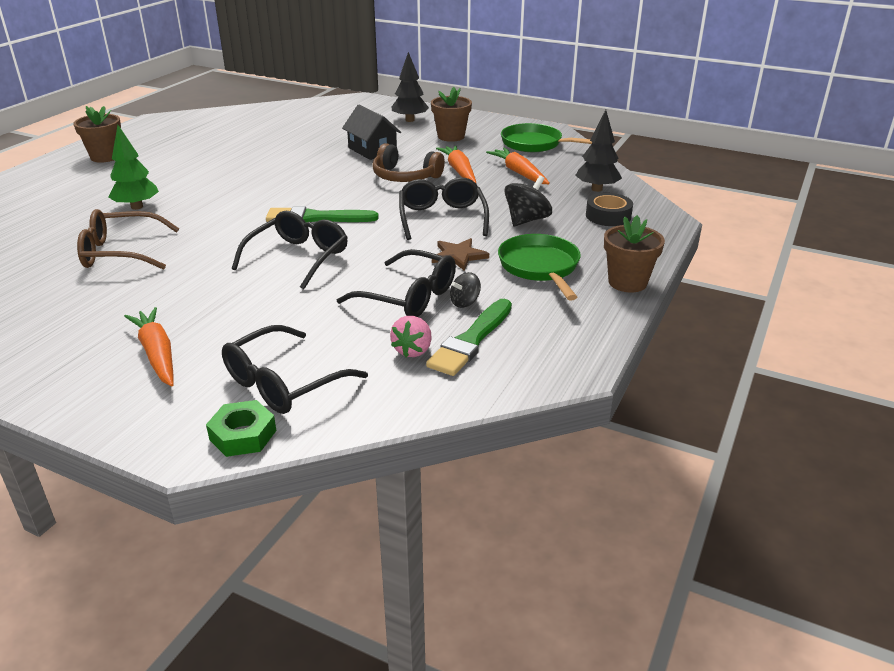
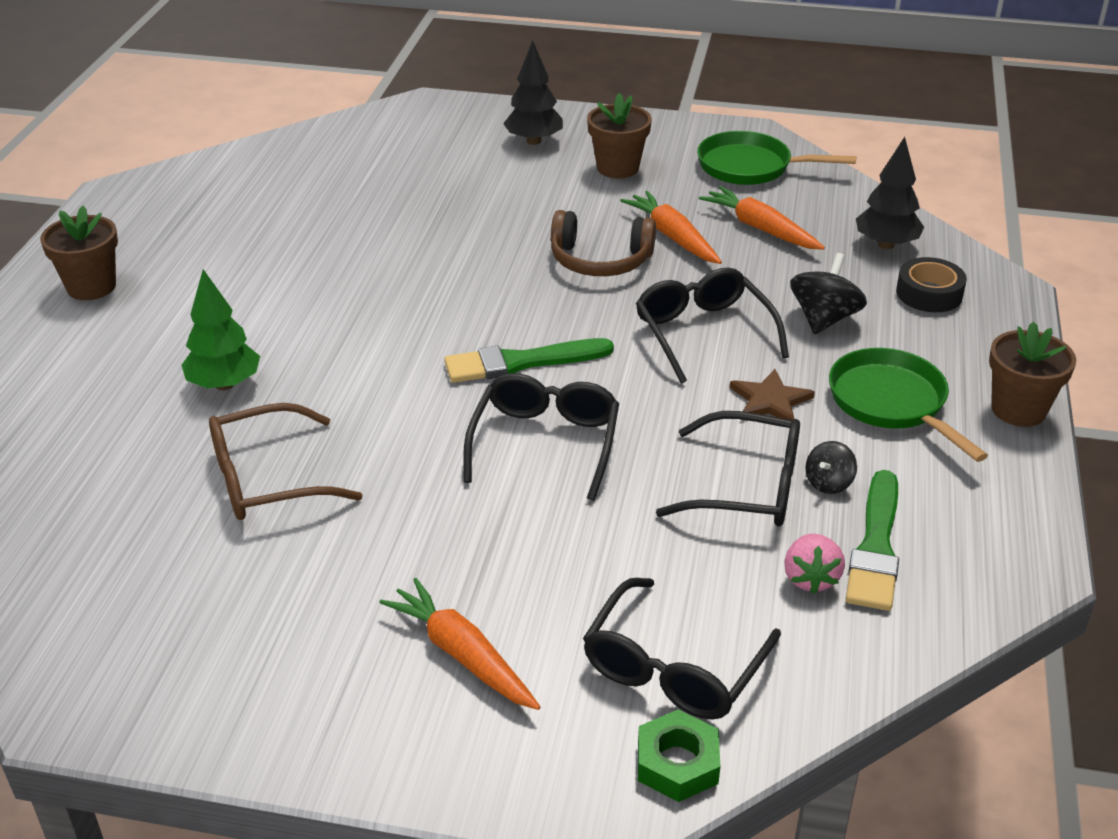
camera: 15 degrees left, 5 degrees up
black house [342,105,401,160] -> none

